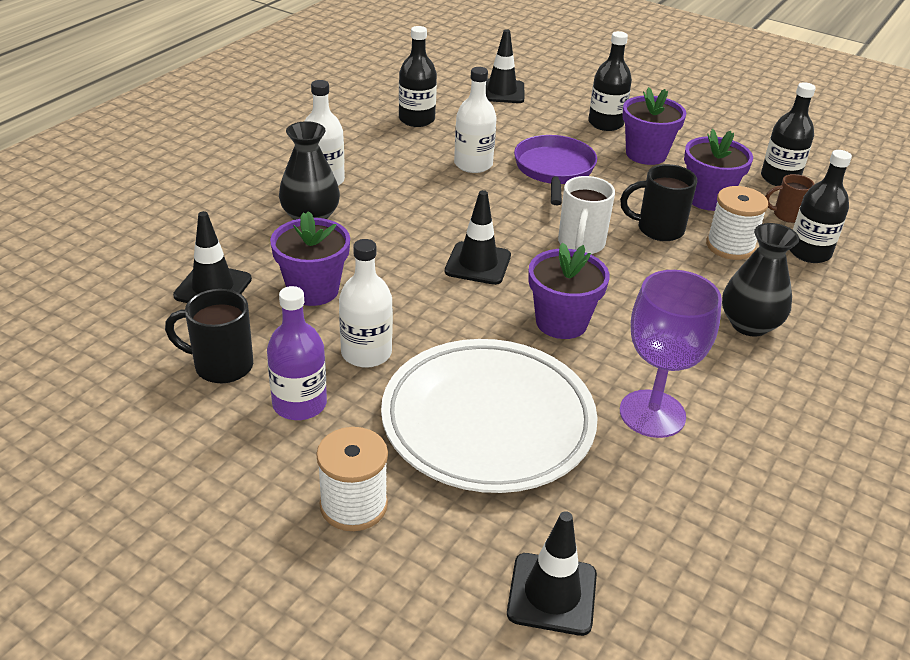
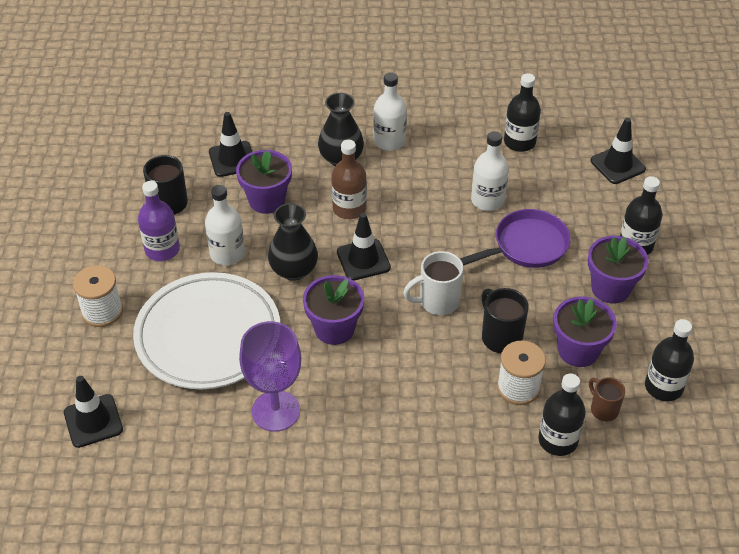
camera: 60 degrees right, 10 degrees up
black vase [722,223,799,337] -> black vase moved to [268,203,318,281]
none -> brown bottle [331,140,367,219]

